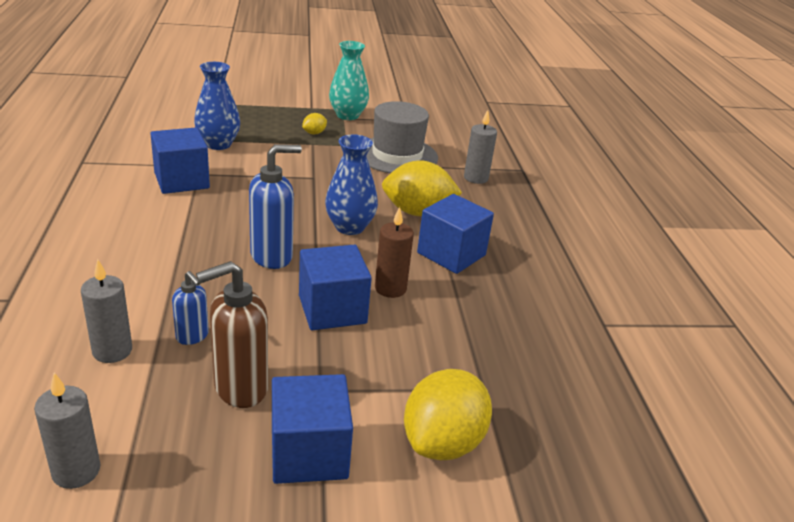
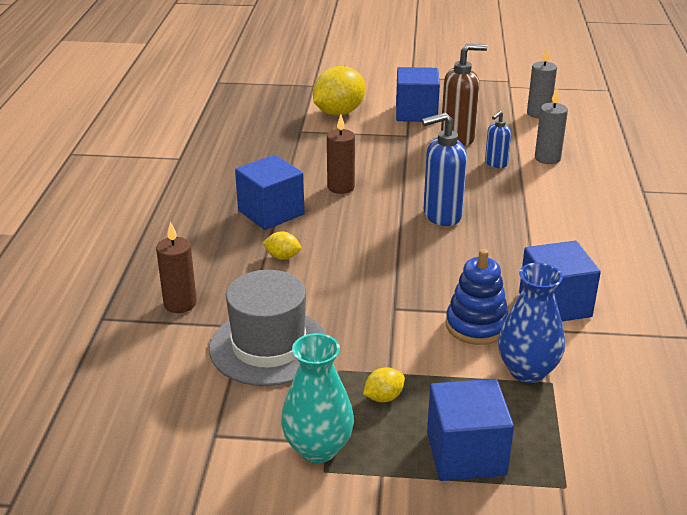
camera: 165 degrees left, 0 degrees up
blue soap dispenser [172,271,209,345] -> blue soap dispenser turned 105 degrees counterclockwise [485,111,511,168]
blue cube [299,244,372,330] -> blue cube moved to [427,379,514,481]
blue vase [325,135,378,235] -> none
yellow lemon [382,160,462,216] -> yellow lemon [263,231,301,260], size x0.45
grey candle [464,110,497,184] -> brown candle [156,222,197,313]
none -> blue stacking toy [446,249,509,345]

